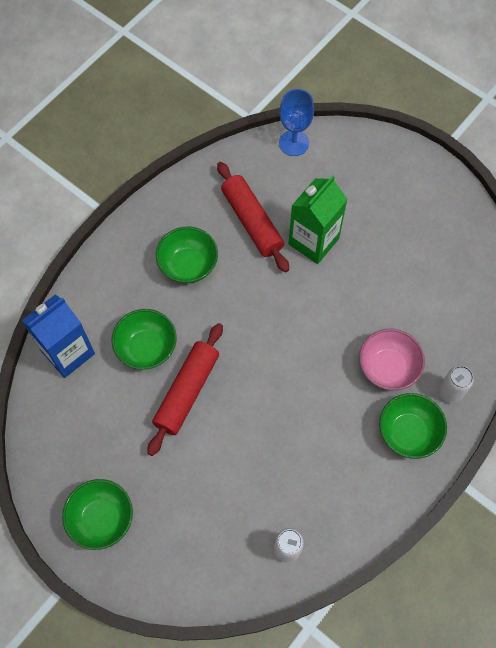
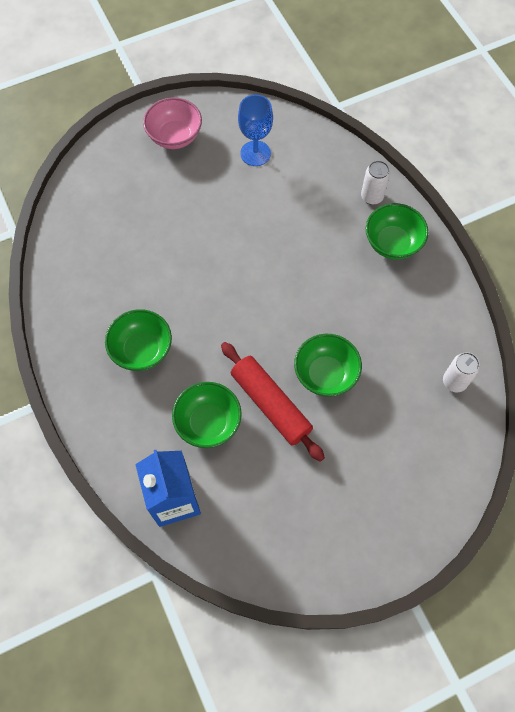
camera: 65 degrees left, 0 degrees up
green bowl [62,479,133,550] -> green bowl moved to [294,334,362,397]
red rolling pin [217,162,289,272] -> none
blue goblet [279,89,314,156] -> blue goblet moved to [238,95,273,166]
green carton [288,175,348,264] -> none
pink bowl [359,329,425,390] -> pink bowl moved to [143,97,202,149]

